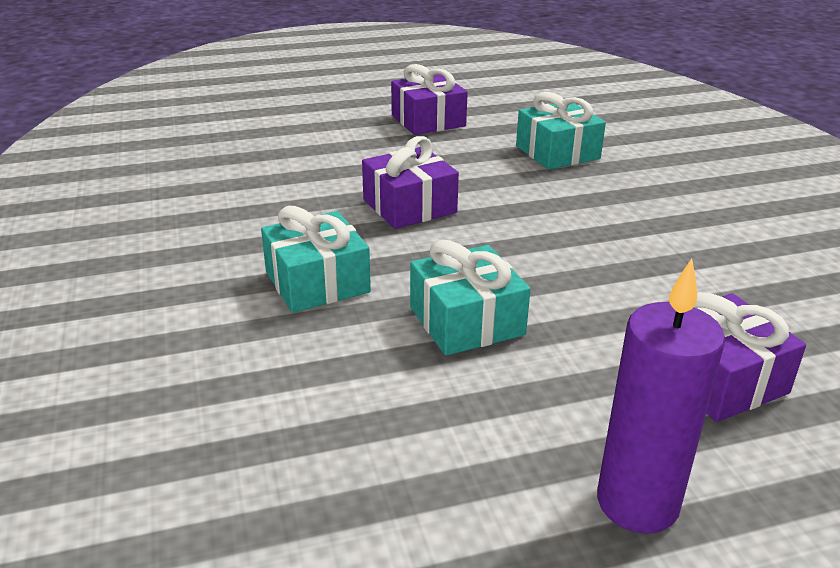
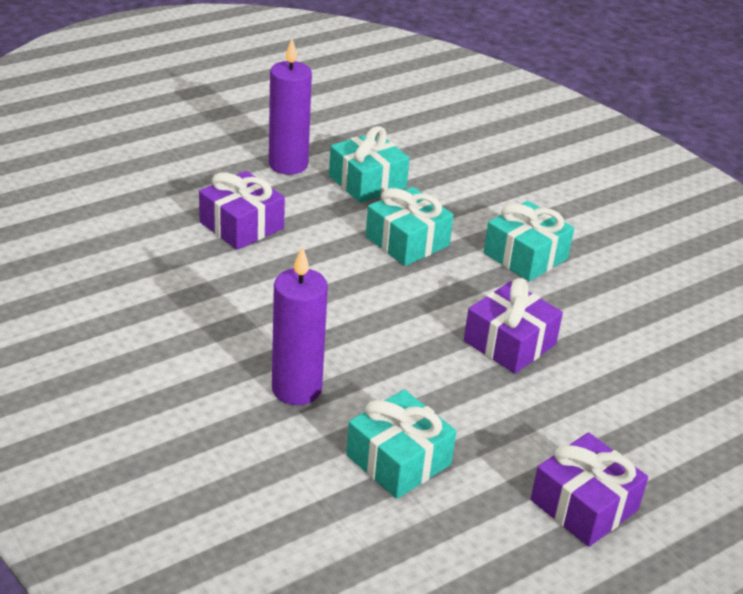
camera: 160 degrees right, 5 degrees up
none -> purple candle [272,246,328,405]
none -> turquoise gift [329,126,410,203]

